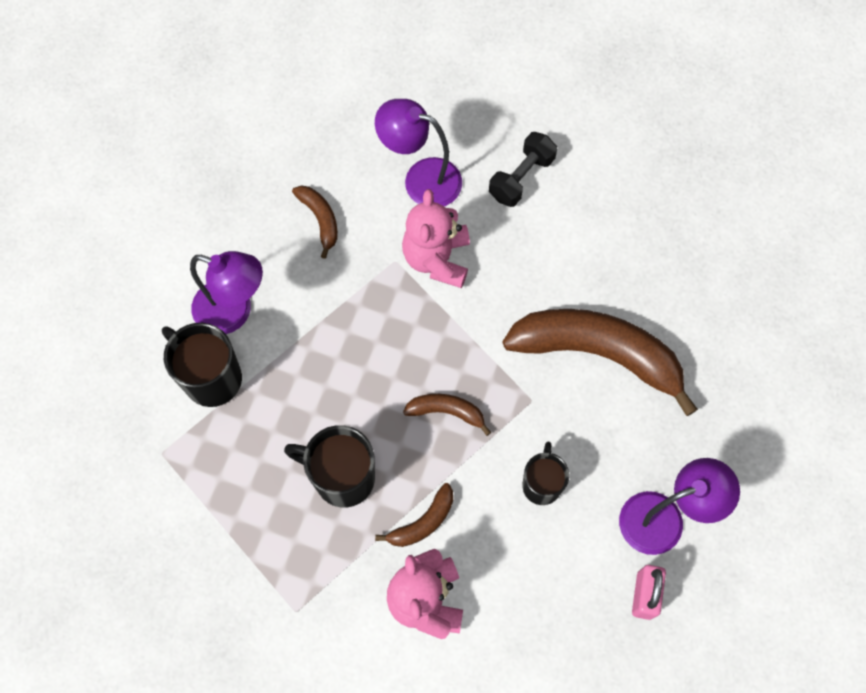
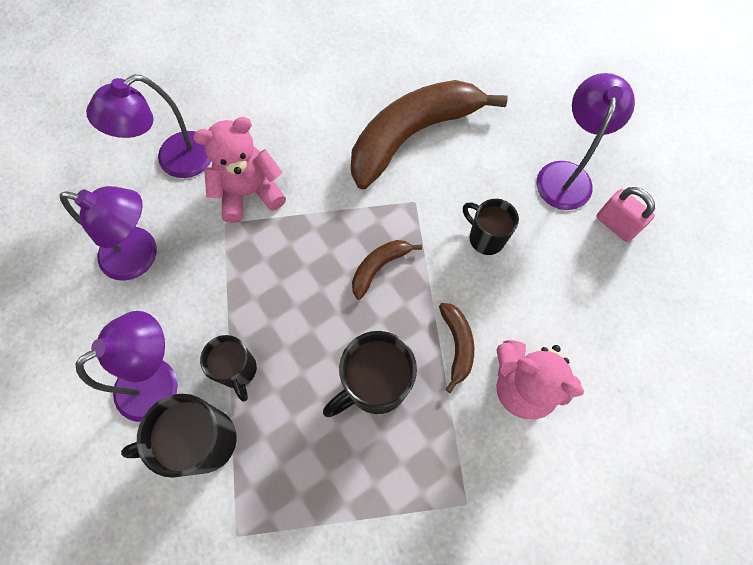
camera: 55 degrees left, 0 degrees up
brown banana [292,185,338,259] -> purple lamp [60,186,157,281]
pink teddy bear [402,189,470,288] -> pink teddy bear turned 120 degrees clockwise [193,117,286,223]
black dumbbell [489,132,557,207] -> none
none -> black mug [200,335,257,402]

